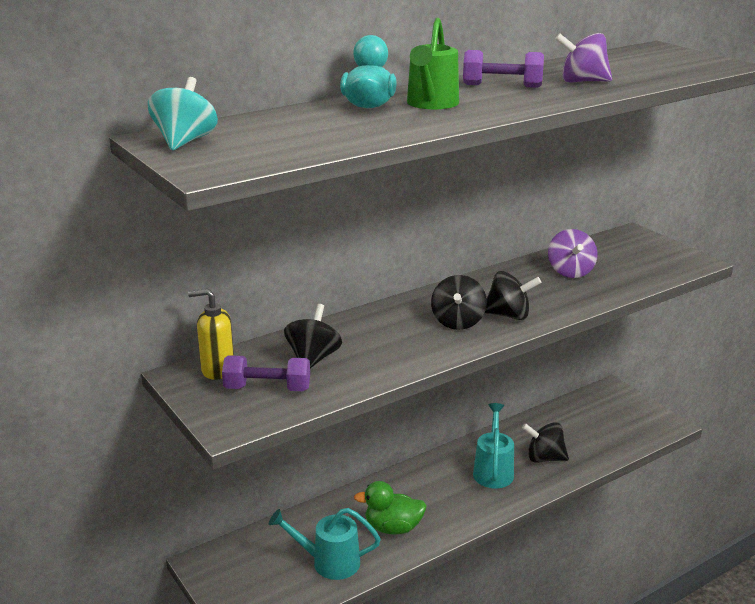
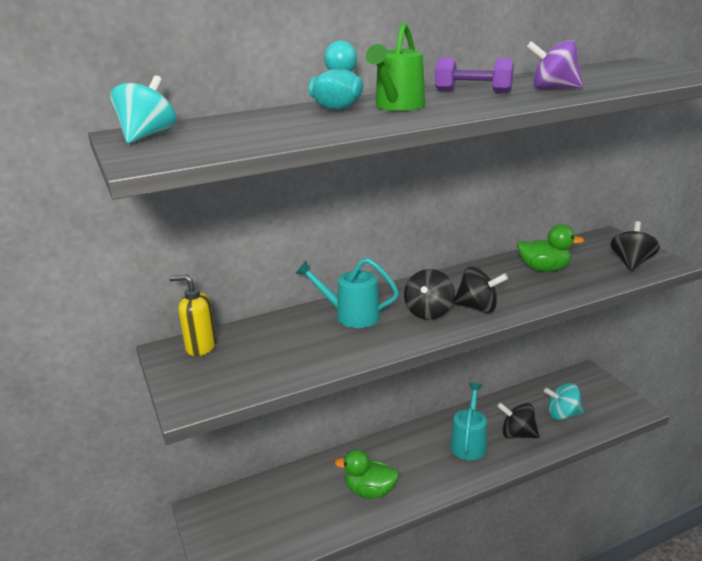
camera: 10 degrees right, 0 degrees up
purple dumbbell [222,355,310,391] -> none
turquoise watering can [269,508,381,580] -> turquoise watering can moved to [295,258,399,328]
black spinning top [284,304,342,368] -> black spinning top moved to [611,221,660,271]
purple spinning top [548,229,598,278] -> green duck [517,224,584,272]
none -> turquoise spinning top [544,383,584,420]

